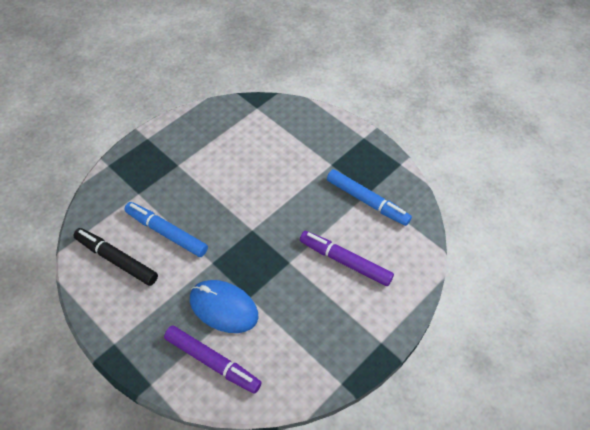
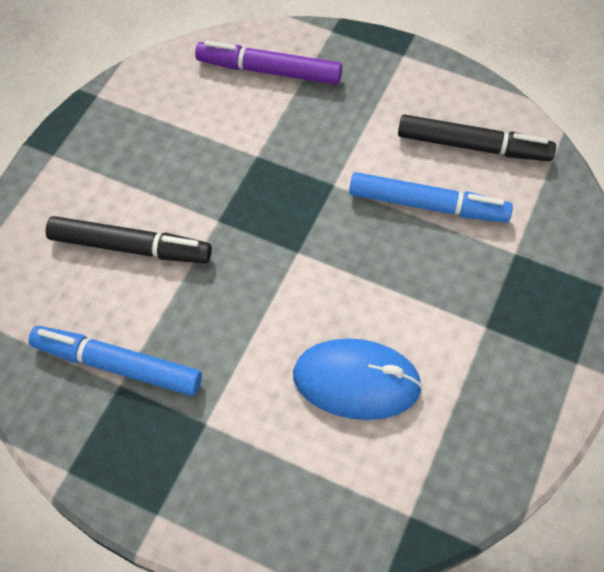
camera: 160 degrees right, 5 degrees up
blue mouse [190,280,258,333] -> blue mouse moved to [293,338,423,420]
purple marker [300,231,394,286] -> black marker [46,216,212,263]

